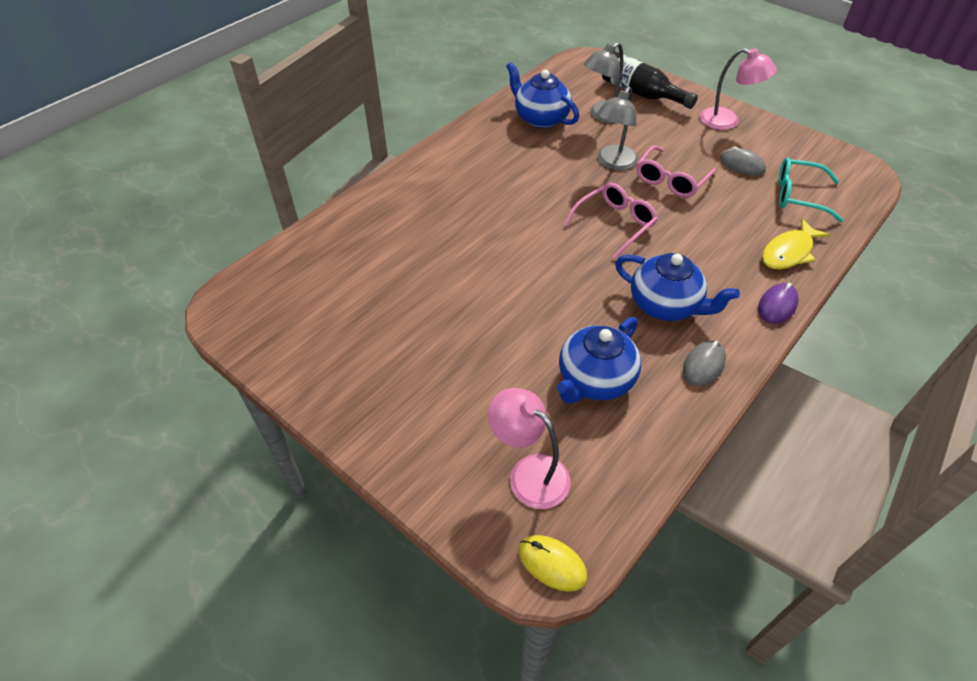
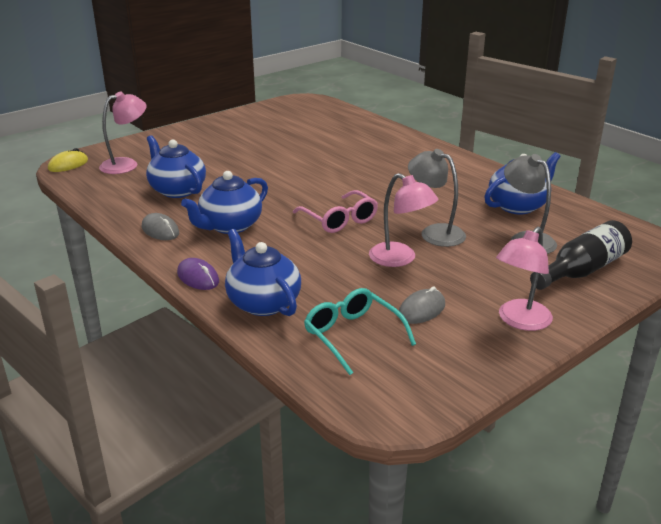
camera: 100 degrees right, 20 degrees down
pink glasses [636,145,716,197] -> pink lamp [369,173,439,267]
yellow fish [762,219,830,270] -> blue teapot [225,229,301,316]
turquoise glasses [778,157,844,222] -> turquoise glasses turned 60 degrees counterclockwise [304,288,416,375]

